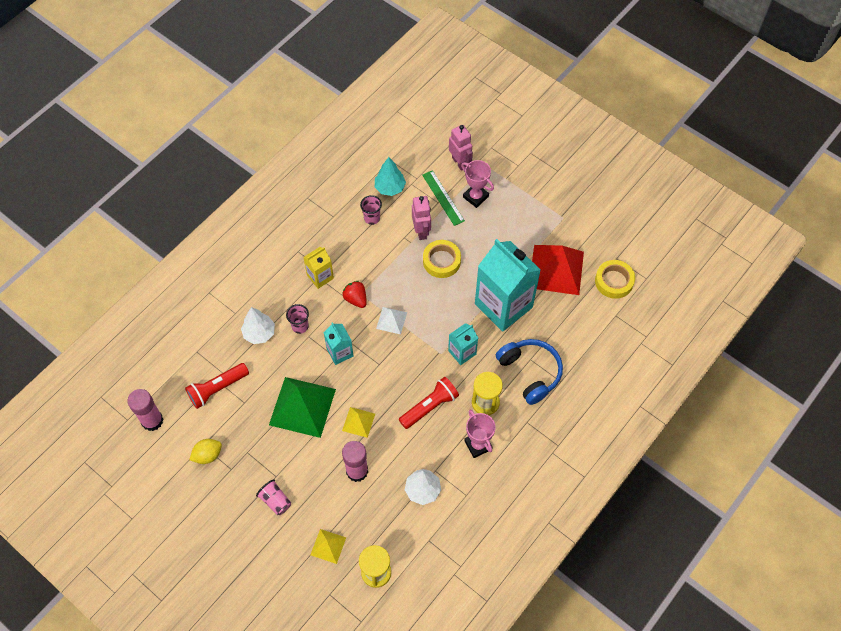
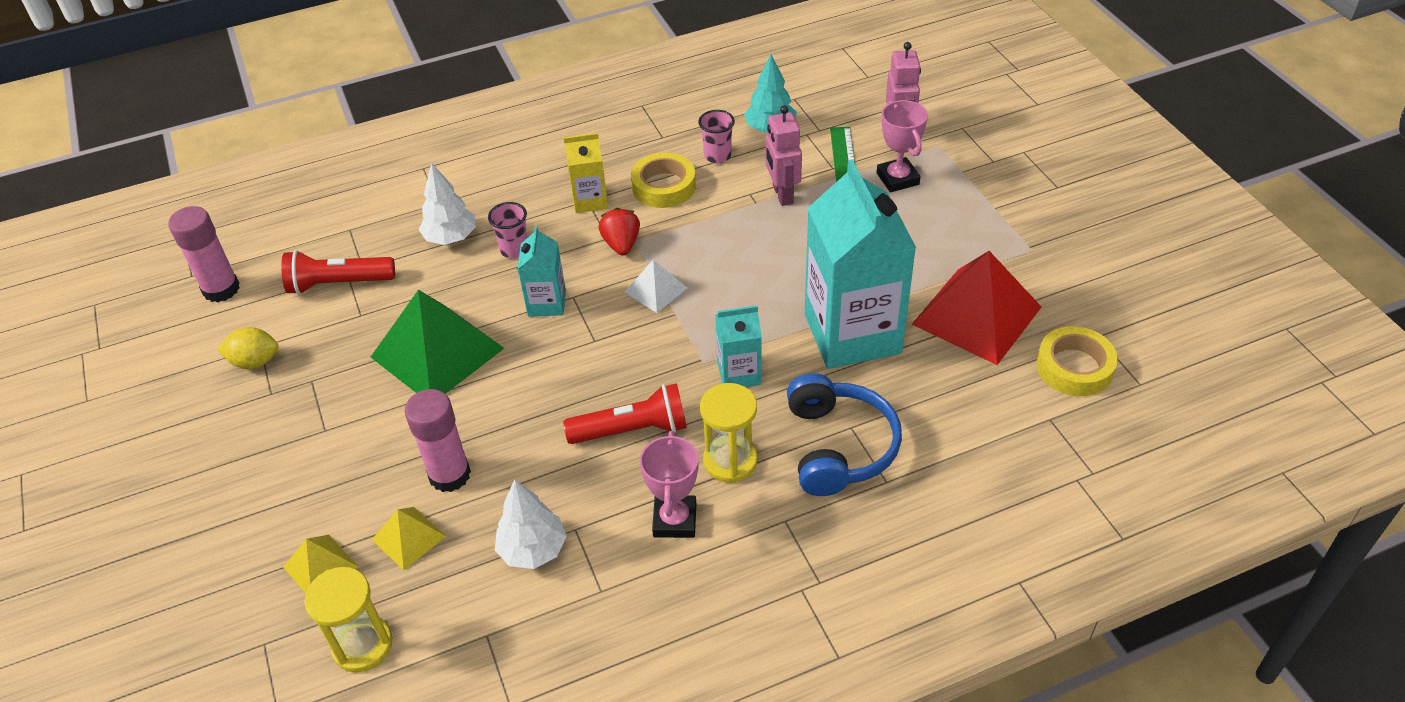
camera: 30 degrees right, 15 degrees down
pink cup [256,479,291,515] -> none
yellow pyramid [342,407,375,438] -> yellow pyramid moved to [372,507,446,570]
pink robot [412,196,431,240] -> pink robot turned 150 degrees clockwise [766,105,802,206]
yellow tape [423,240,461,278] -> yellow tape moved to [631,153,696,208]

